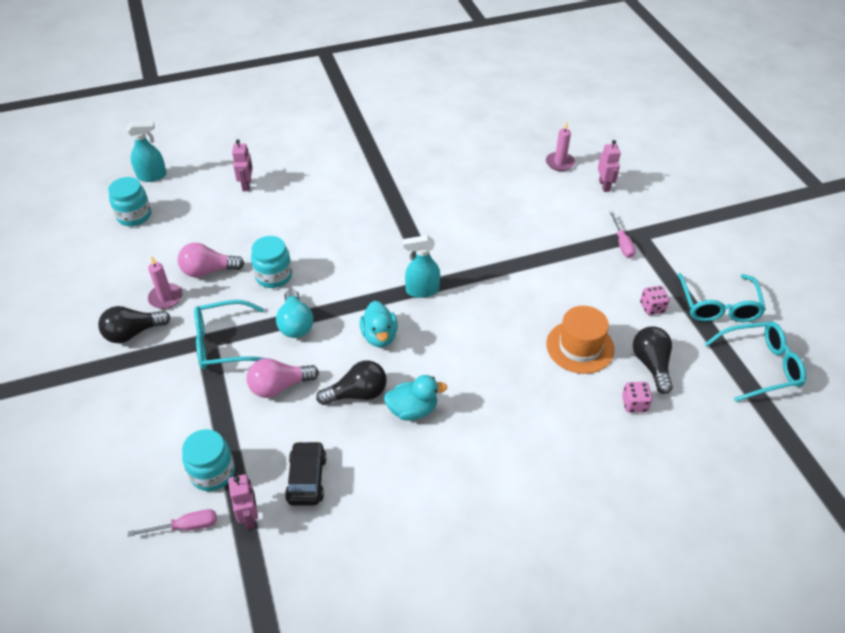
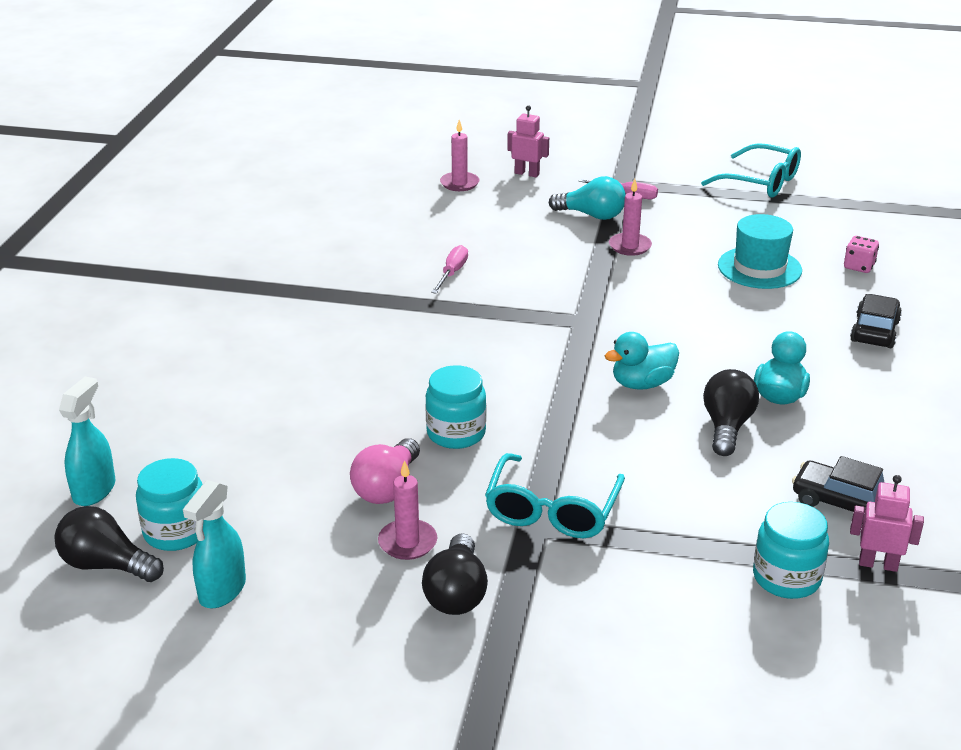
camera: 60 degrees left, 15 degrees down
pink screwdriver [128,509,217,537] -> pink screwdriver moved to [431,245,468,294]
pink robot [232,139,253,191] -> none
pink light bulb [247,358,319,398] -> none
turquoise light bulb [276,289,313,338] -> turquoise light bulb moved to [549,176,626,220]
turquoise duck [360,301,398,347] -> turquoise duck turned 135 degrees clockwise [605,332,679,390]
turquoise spray bottle [403,235,440,298] -> turquoise spray bottle moved to [183,480,246,608]
orange hat [546,306,615,374] -> turquoise hat [718,214,802,289]
black light bulb [633,326,673,394] -> black light bulb moved to [54,506,164,582]
pink dice [640,286,670,315] -> none
turquoise glasses [705,322,806,402] -> none
none -> pink candle [609,179,652,256]
none -> black car [850,294,902,348]

